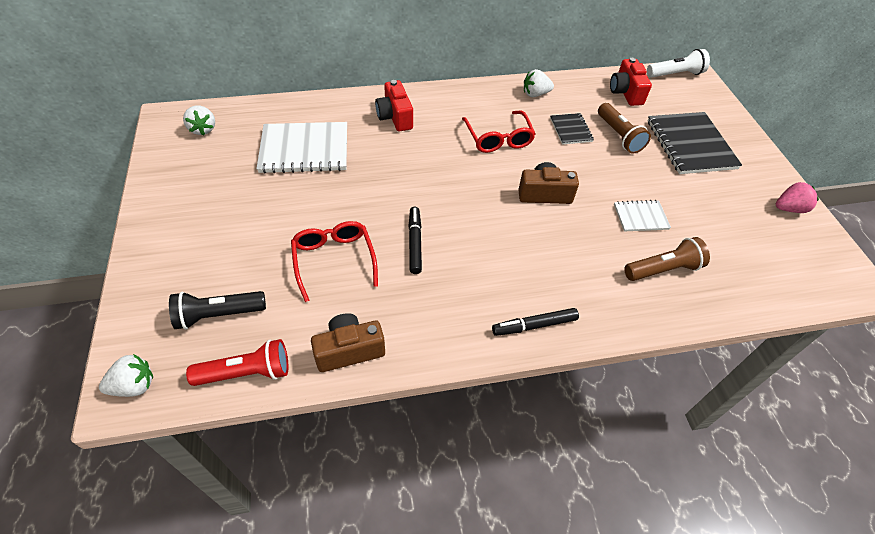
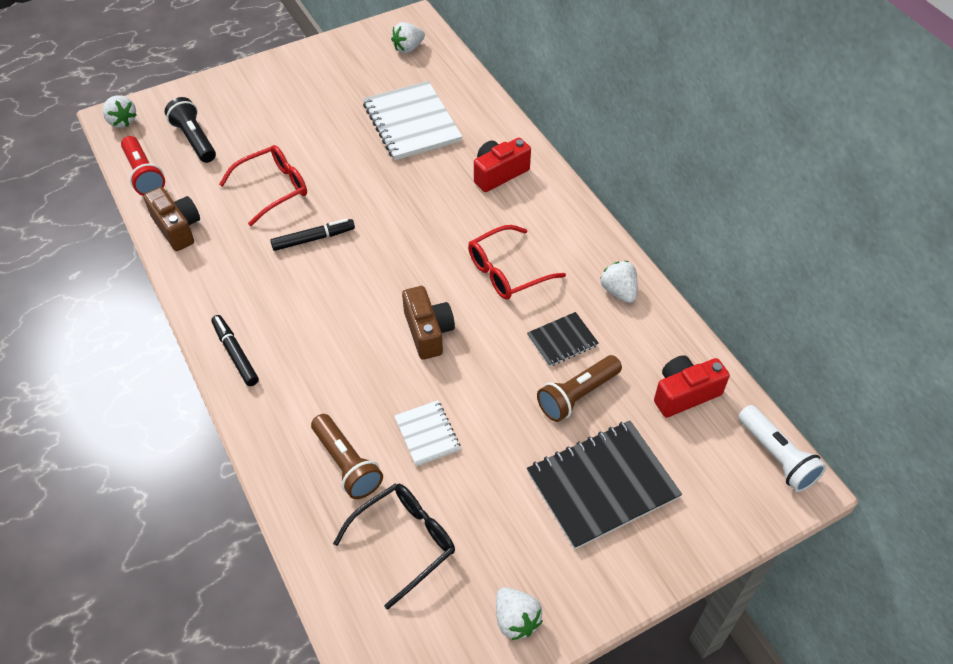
camera: 75 degrees right, 0 degrees up
pink strawberry [776,182,819,213] -> white strawberry [496,587,543,640]
none -> black glasses [333,483,455,610]

